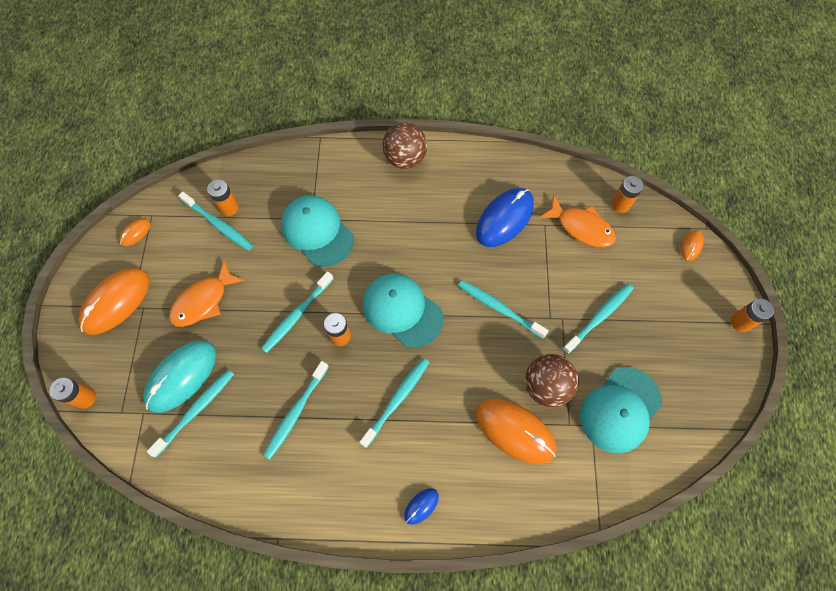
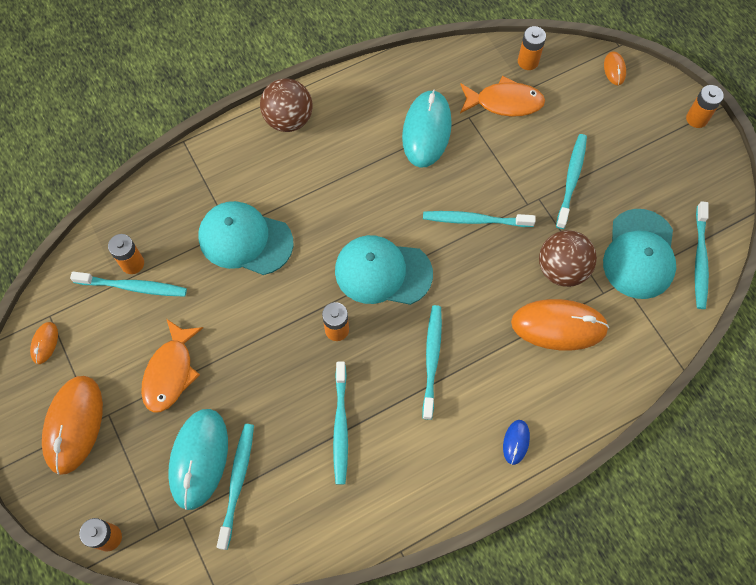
camera: 30 degrees left, 0 degrees up
turquoise toothbrush [261,271,333,353] -> turquoise toothbrush moved to [695,201,709,309]
blue mouse [476,188,534,247] -> turquoise mouse [402,90,452,168]

